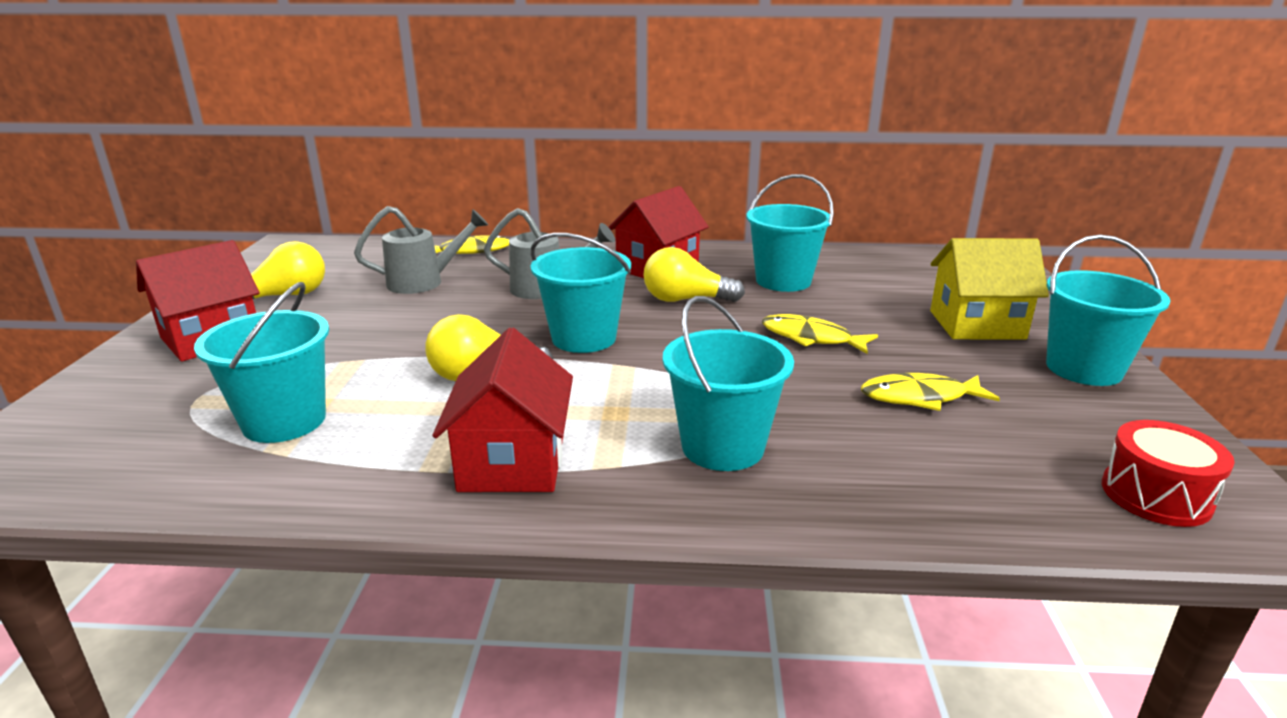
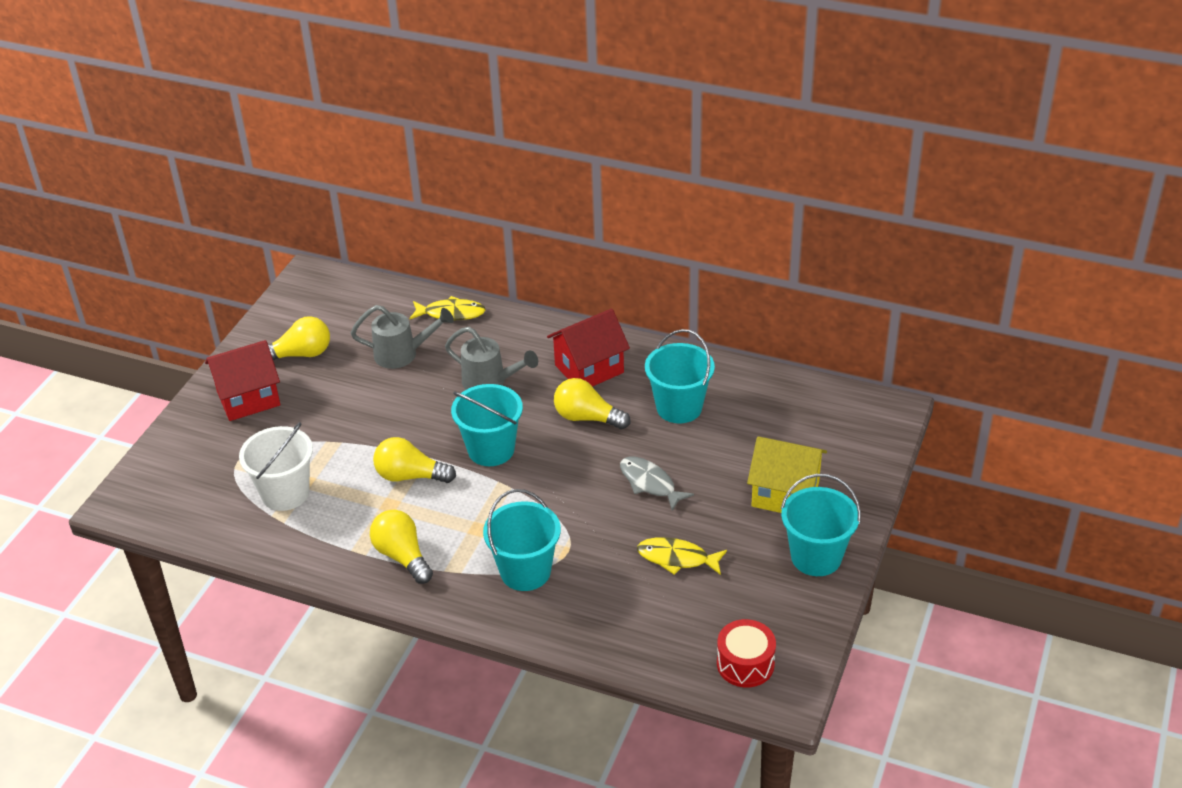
camera: 20 degrees right, 15 degrees up
turquoise bucket [194,282,329,443] -> white bucket [239,422,313,511]
red house [432,328,573,492] -> yellow light bulb [370,510,433,584]
yellow fish [762,314,878,354] -> grey fish [620,457,694,511]

